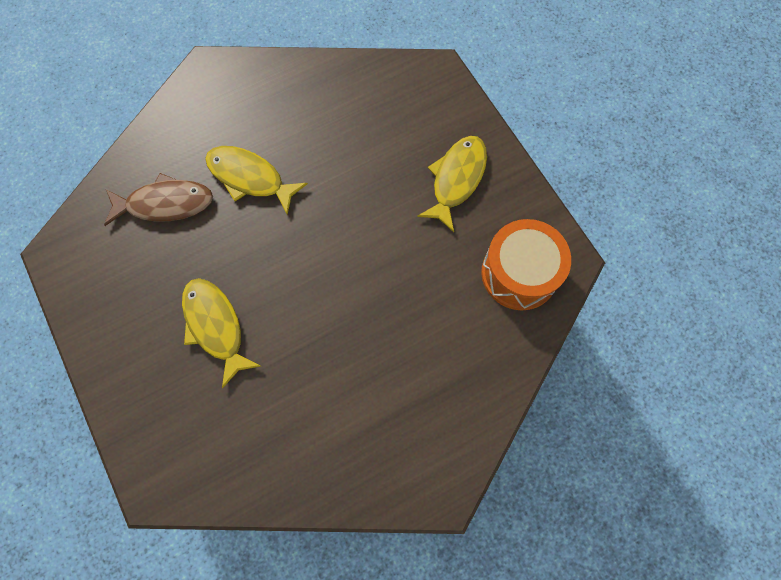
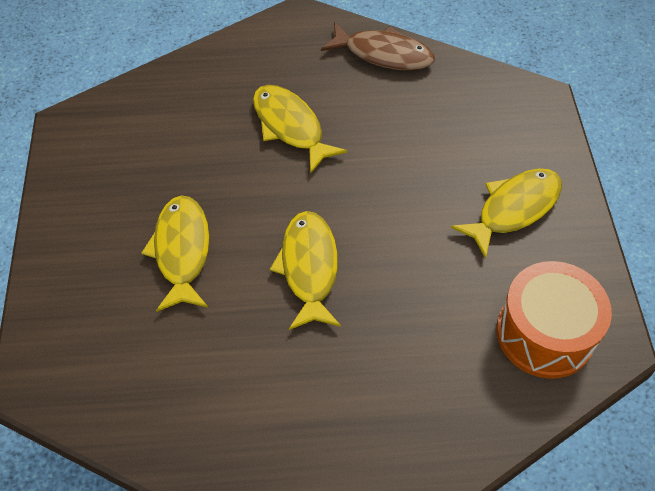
camera: 25 degrees right, 15 degrees down
brown fish [104,173,213,226] -> brown fish moved to [321,22,435,71]
none -> yellow fish [270,211,341,330]

